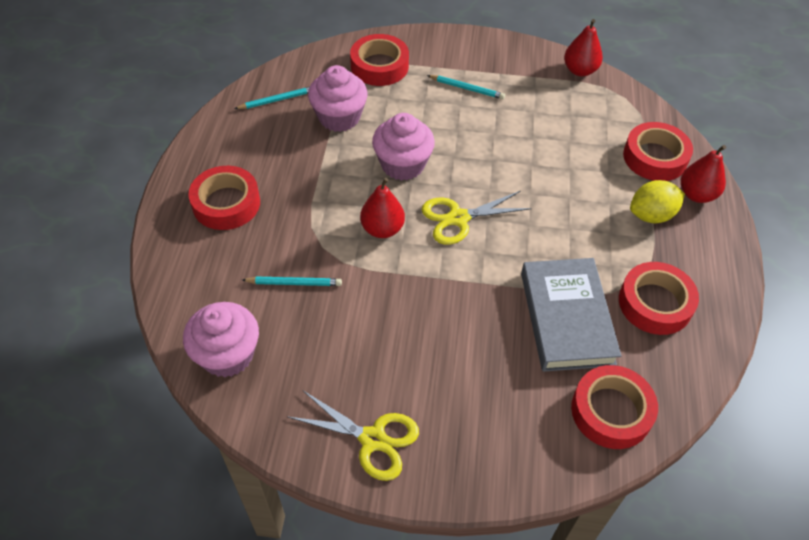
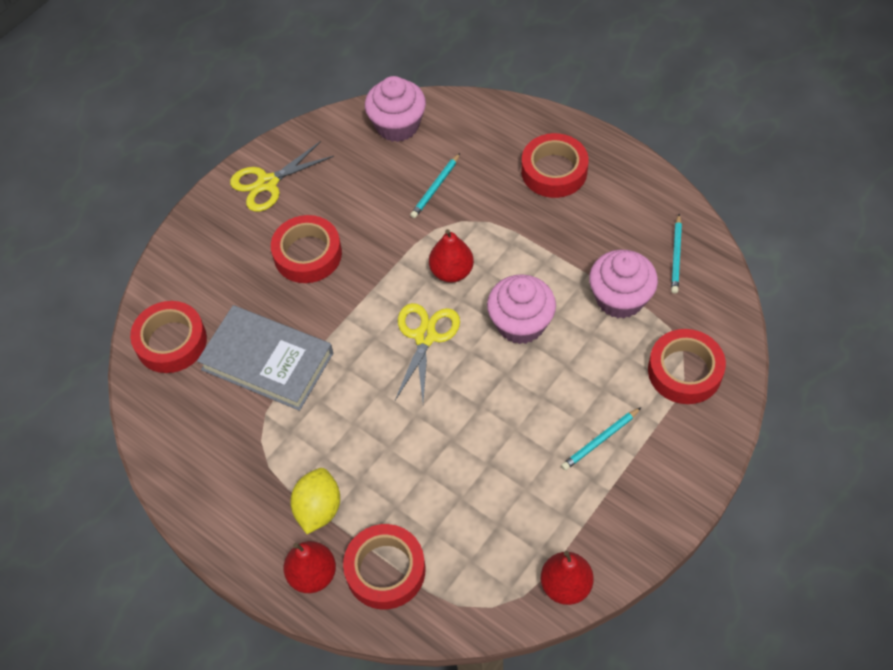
camera: 125 degrees right, 5 degrees up
red tape [619,262,699,335] -> red tape moved to [271,215,342,283]

